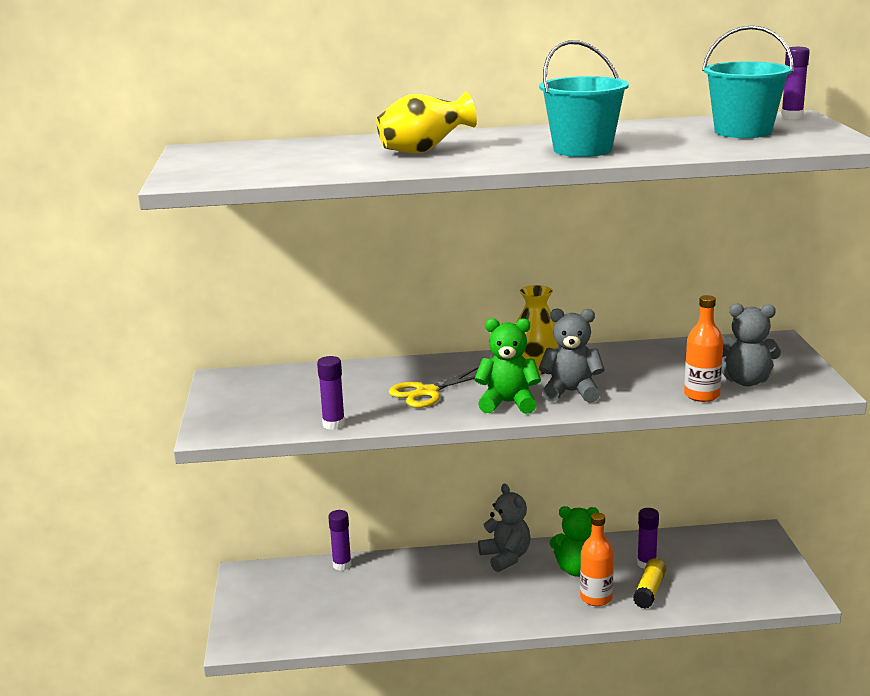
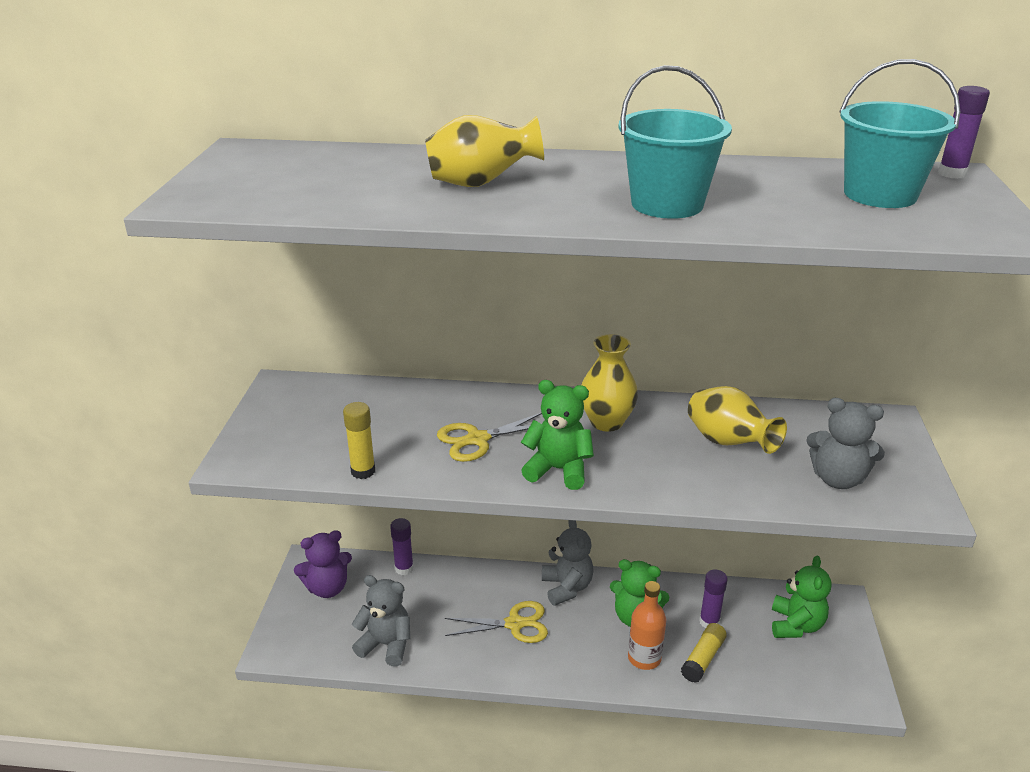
camera: 10 degrees right, 10 degrees up
purple glue stick [317,356,345,430] -> yellow glue stick [343,402,375,479]
grey teddy bear [539,308,605,403] -> grey teddy bear moved to [352,575,410,666]
orange bottle [684,295,723,402] -> none
none -> purple teddy bear [294,530,352,598]
none -> yellow scissors [445,601,548,643]
none -> yellow vase [688,386,787,454]
none -> green teddy bear [772,556,832,638]

